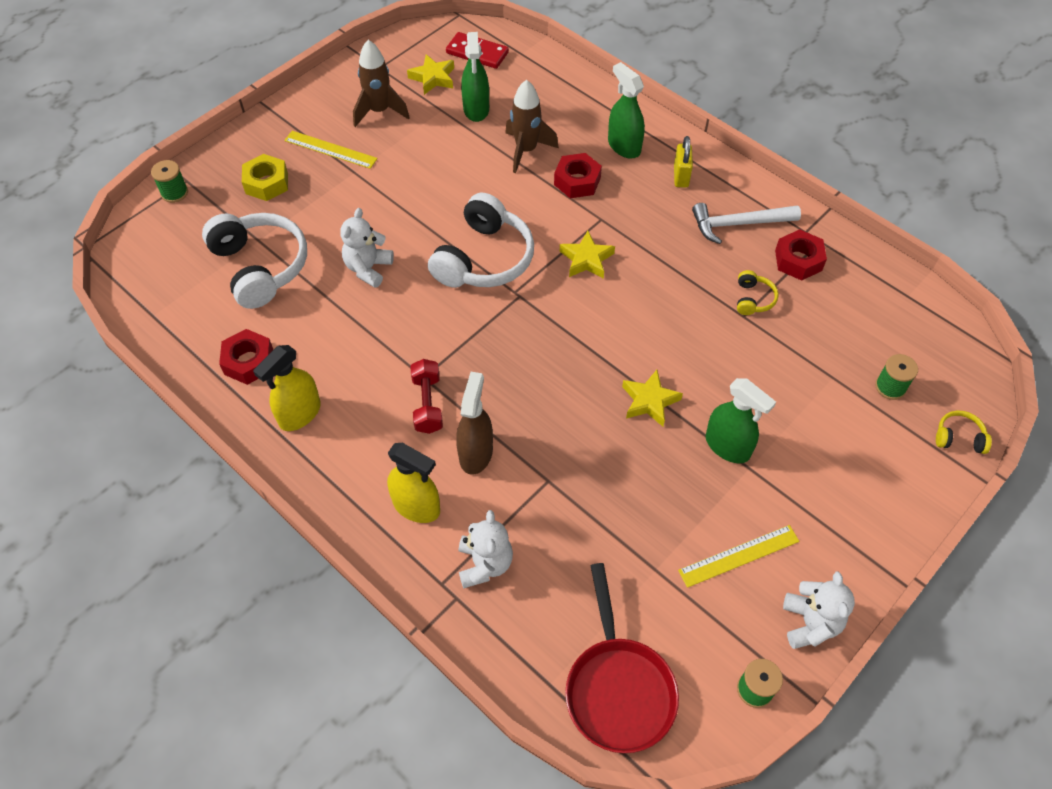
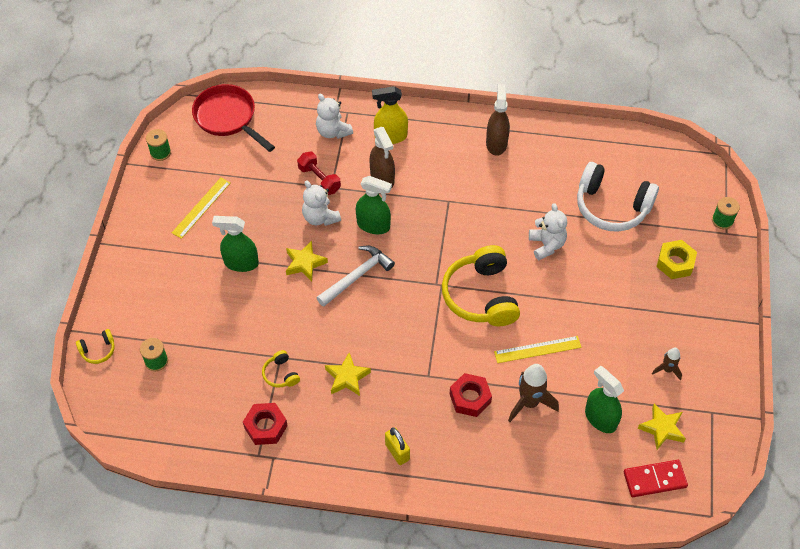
camera: 145 degrees right, 0 degrees up
red nut [219,329,273,385] -> none
yellow spray bottle [253,345,321,431] -> brown spray bottle [486,84,510,156]
yellow ruler [284,131,378,169] -> yellow ruler moved to [494,336,582,363]
brown rocket [353,40,410,127] -> brown rocket [652,348,682,380], size x0.57
red dumbbell [410,359,443,434] -> red dumbbell moved to [297,152,341,195]
white headphones [428,193,534,288] -> yellow headphones [442,245,520,326]
yellow star [560,231,615,279] -> yellow star moved to [325,353,371,396]
green spray bottle [608,62,645,159] -> green spray bottle moved to [356,176,392,234]
white hammer [692,203,801,244] -> white hammer moved to [317,245,395,307]
white teddy bear [783,572,855,649] -> white teddy bear moved to [302,180,341,226]

